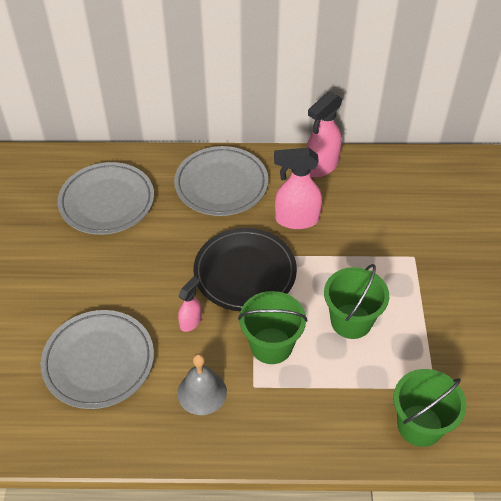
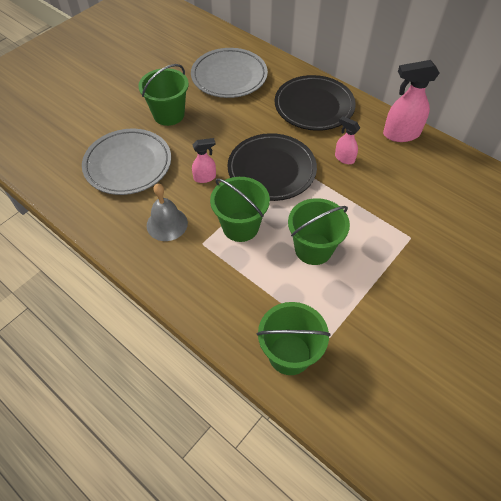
camera: 40 degrees right, 5 degrees up
grey plate [174,146,268,216] -> black plate [275,75,356,131]
pink spray bottle [274,147,322,229] -> pink spray bottle [335,116,360,164], size x0.56
none -> green bucket [138,64,189,126]

